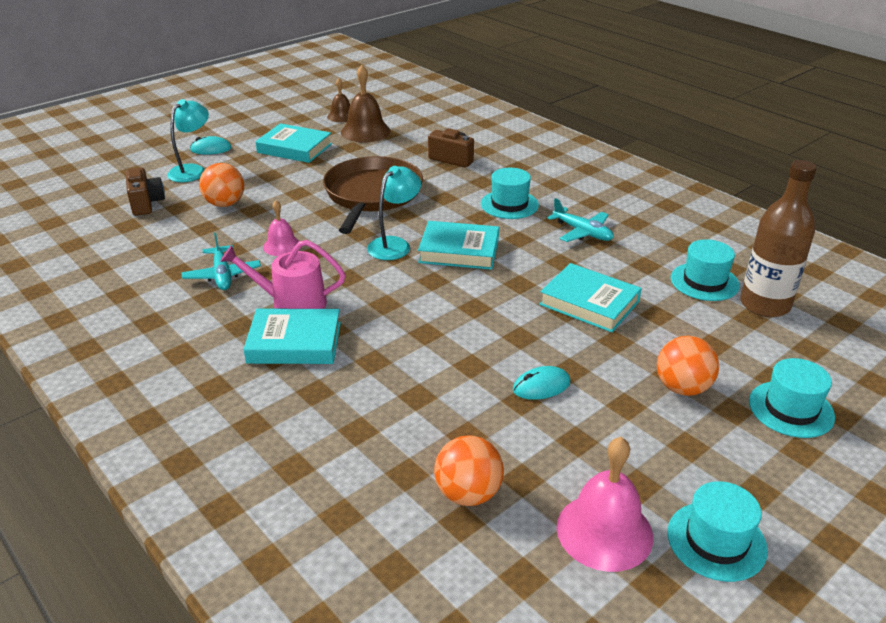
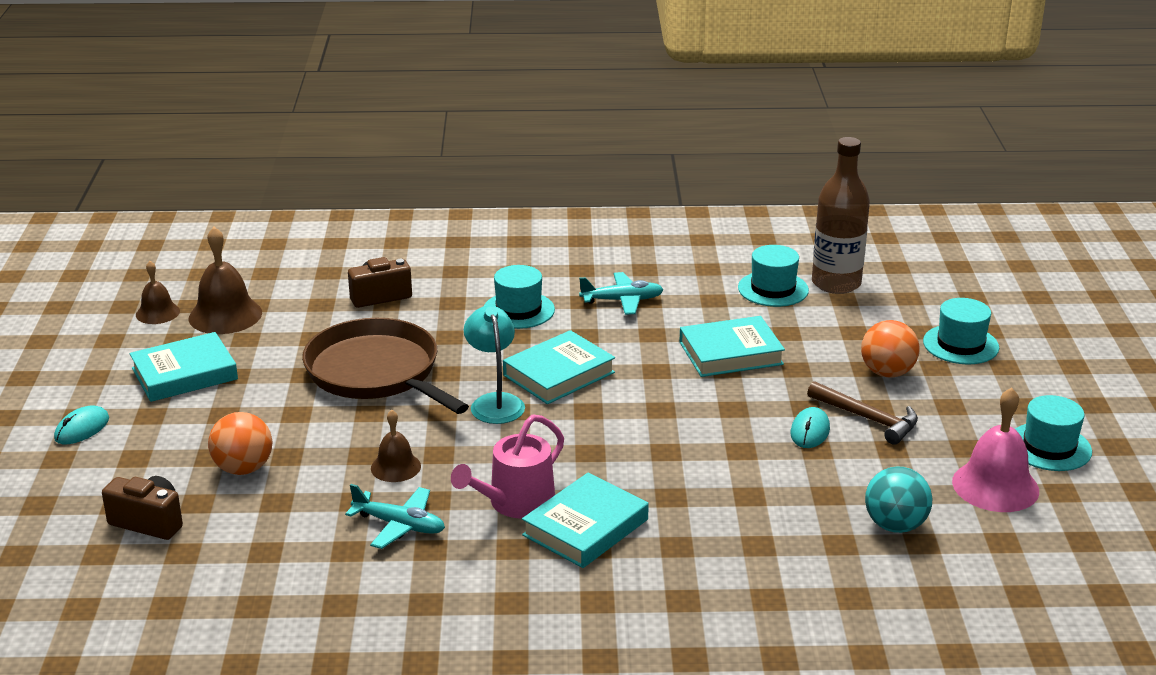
camera: 50 degrees left, 5 degrees down
turquoise lamp [167,99,209,182] -> none
pink bell [263,200,299,256] -> brown bell [371,410,421,482]
orange ball [434,435,504,506] -> turquoise ball [865,466,932,533]
none -> brown hammer [807,381,918,445]

